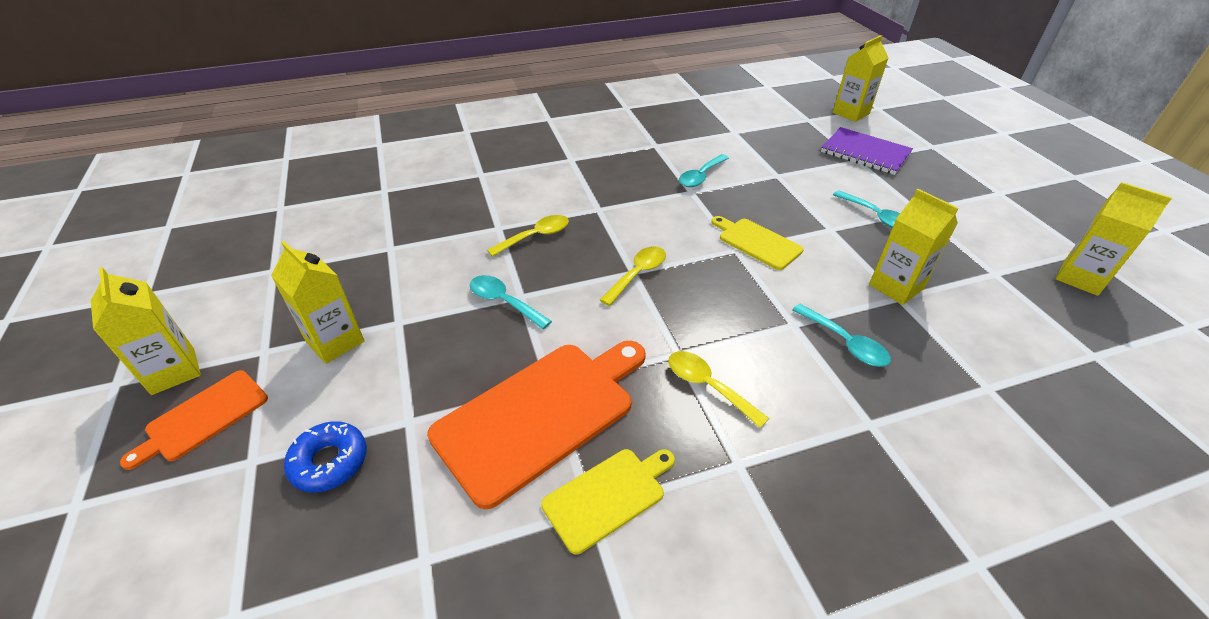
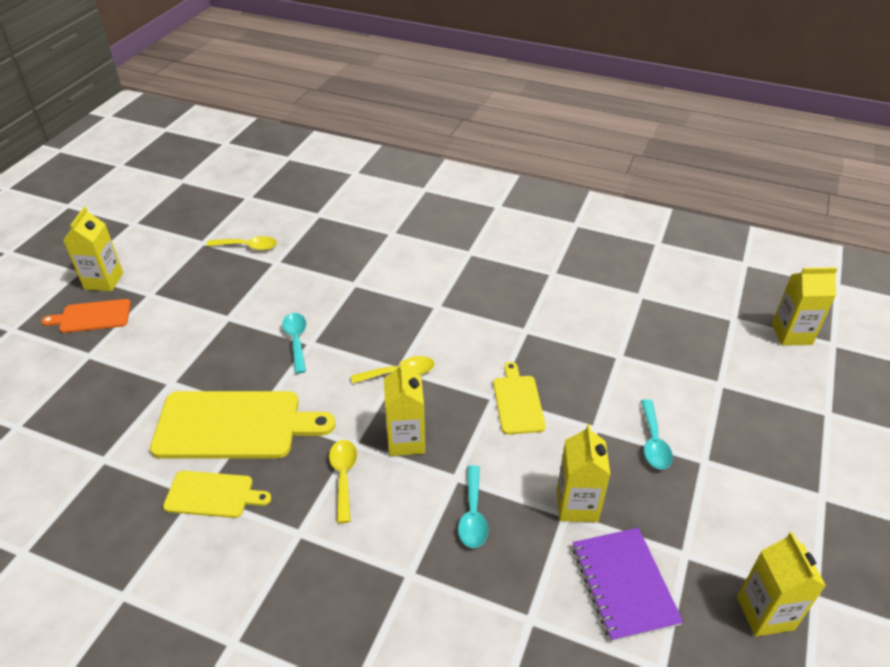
camera: 40 degrees right, 0 degrees up
yellow carton [271,241,365,364] -> yellow carton moved to [384,361,425,456]
blue donut [284,421,367,492] -> none
orange cutting board [427,341,646,509] -> yellow cutting board [150,391,335,458]
yellow spoon [487,215,569,257] -> yellow spoon moved to [206,236,277,251]
turquoise spoon [679,154,729,187] -> none
purple notebook [821,127,913,175] -> purple notebook moved to [573,528,683,642]

